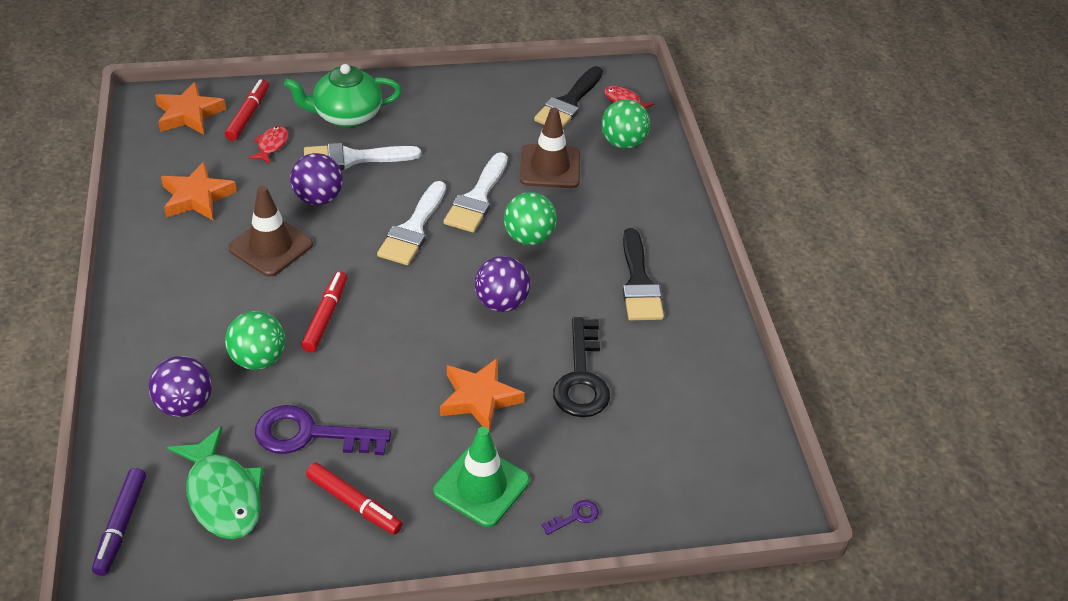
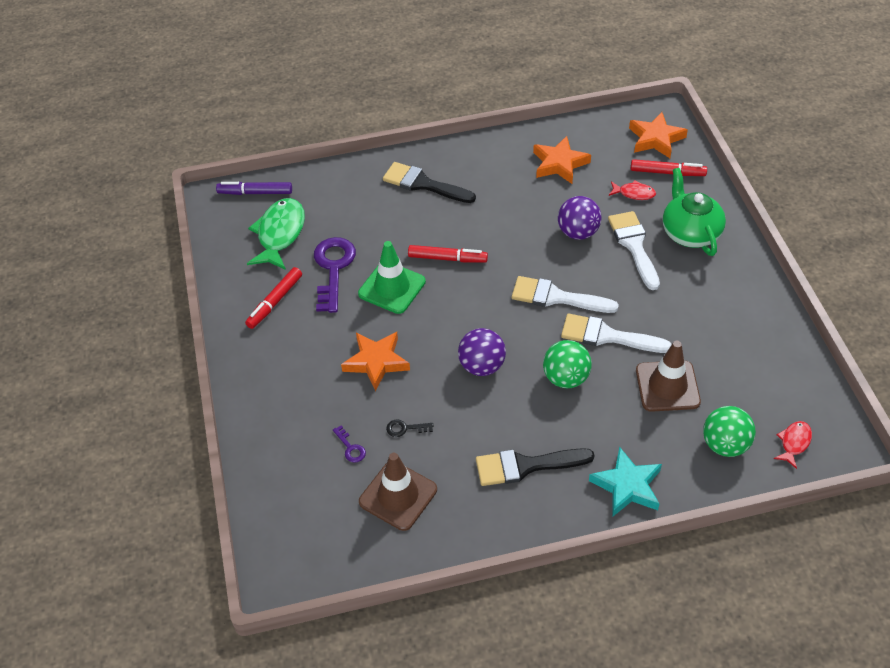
camera: 90 degrees right, 5 degrees up
purple ball [149,356,212,417] -> none
green fish [167,426,264,539] -> green fish turned 135 degrees clockwise [247,198,305,270]
green ball [225,311,285,370] -> none
brown traffic cone [228,186,313,277] -> brown traffic cone moved to [359,453,437,531]
green traffic cone [433,427,530,527] -> green traffic cone moved to [358,241,426,314]
black brush [534,66,603,128] -> black brush moved to [383,162,476,203]
purple key [541,500,599,535] -> purple key moved to [333,426,366,463]
black key [553,317,610,417] -> black key [386,419,434,437], size x0.43
none -> turquoise star [589,446,662,516]

